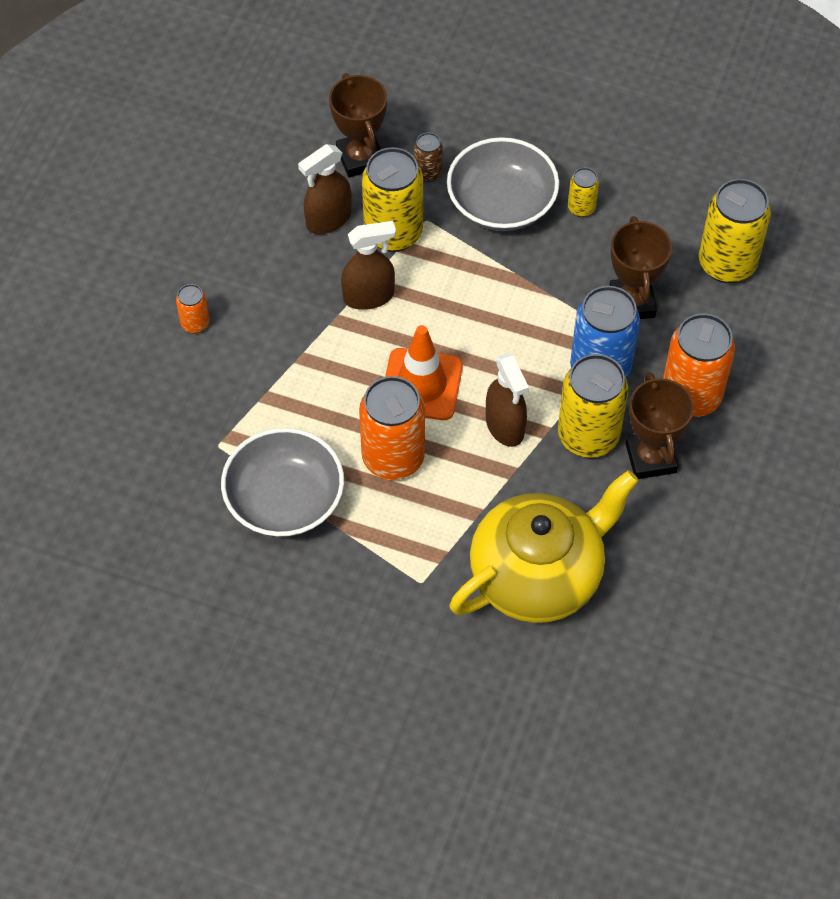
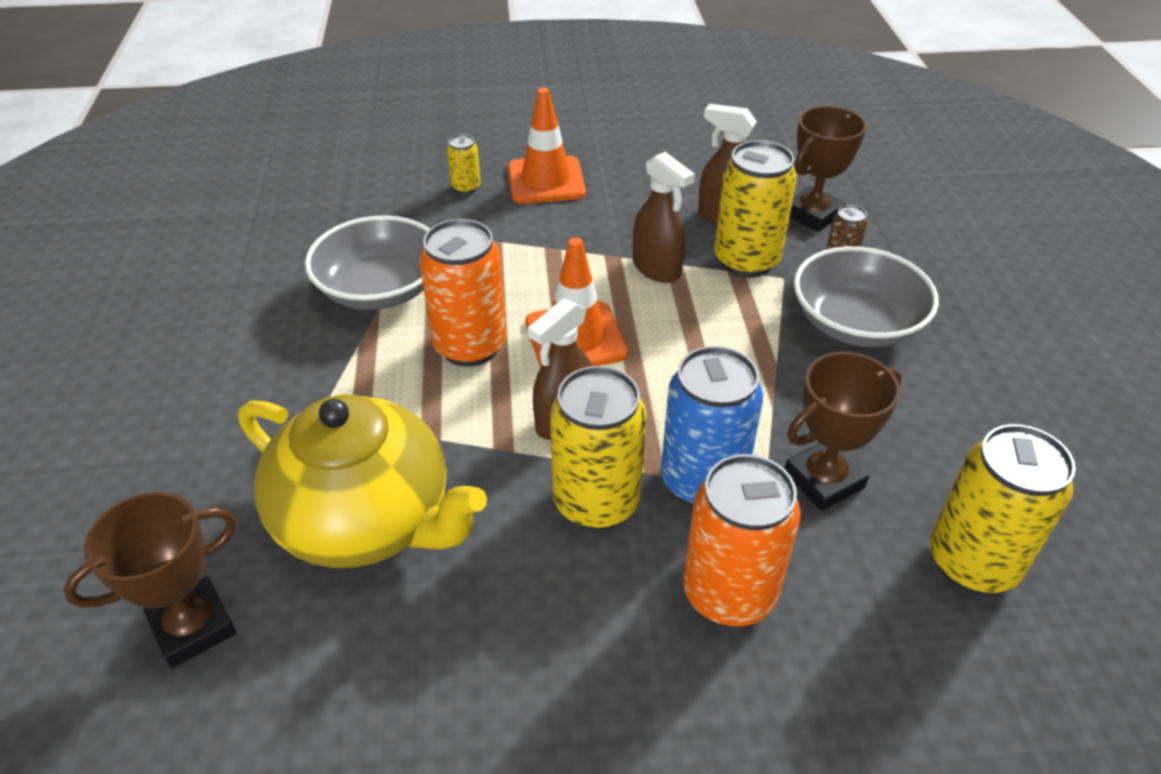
camera: 65 degrees right, 15 degrees down
orange can [176,284,210,334] -> orange traffic cone [508,87,586,203]
yellow can [568,168,599,217] -> yellow can moved to [447,134,481,194]
brown trophy [625,372,694,479] -> brown trophy moved to [63,492,237,668]

